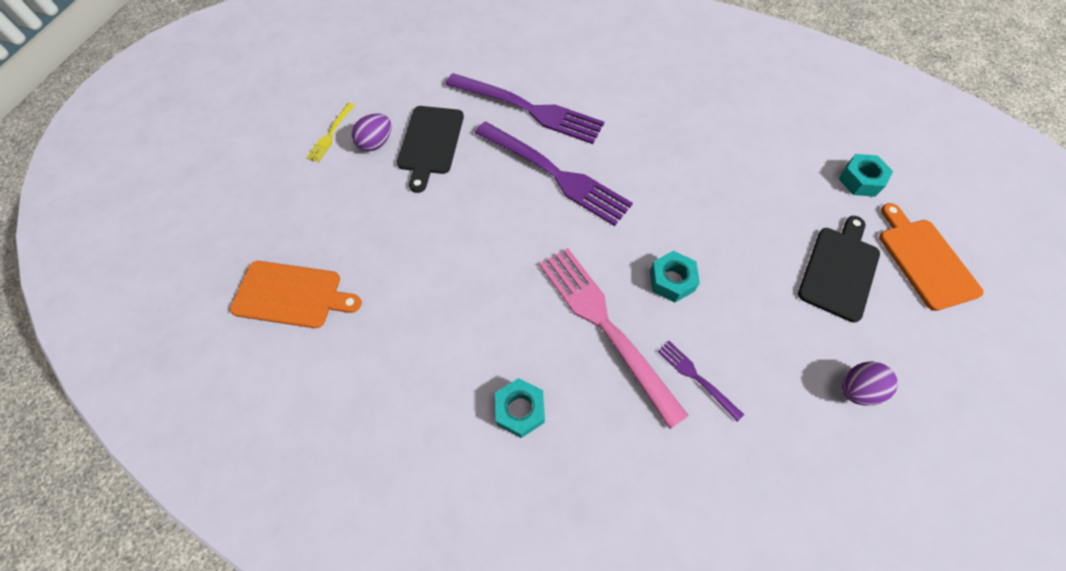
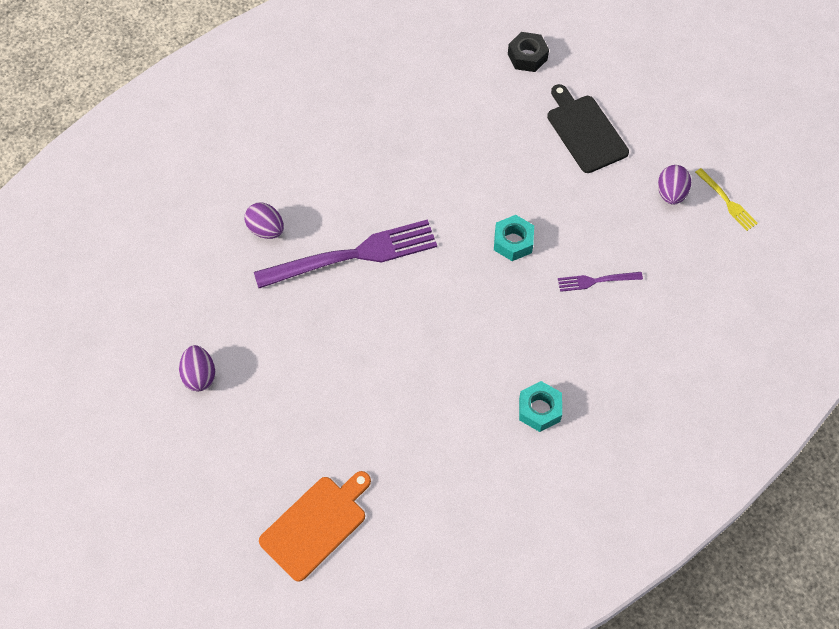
camera: 55 degrees left, 0 degrees up
yellow fork [306,103,355,162] -> yellow fork moved to [695,168,758,231]
black cutting board [397,106,464,193] -> none
purple fork [445,73,604,144] -> purple egg [245,203,284,239]
pink fork [539,248,689,429] -> none
turquoise nut [839,154,893,197] -> black nut [508,32,549,72]
orange cutting board [879,203,984,311] -> none

